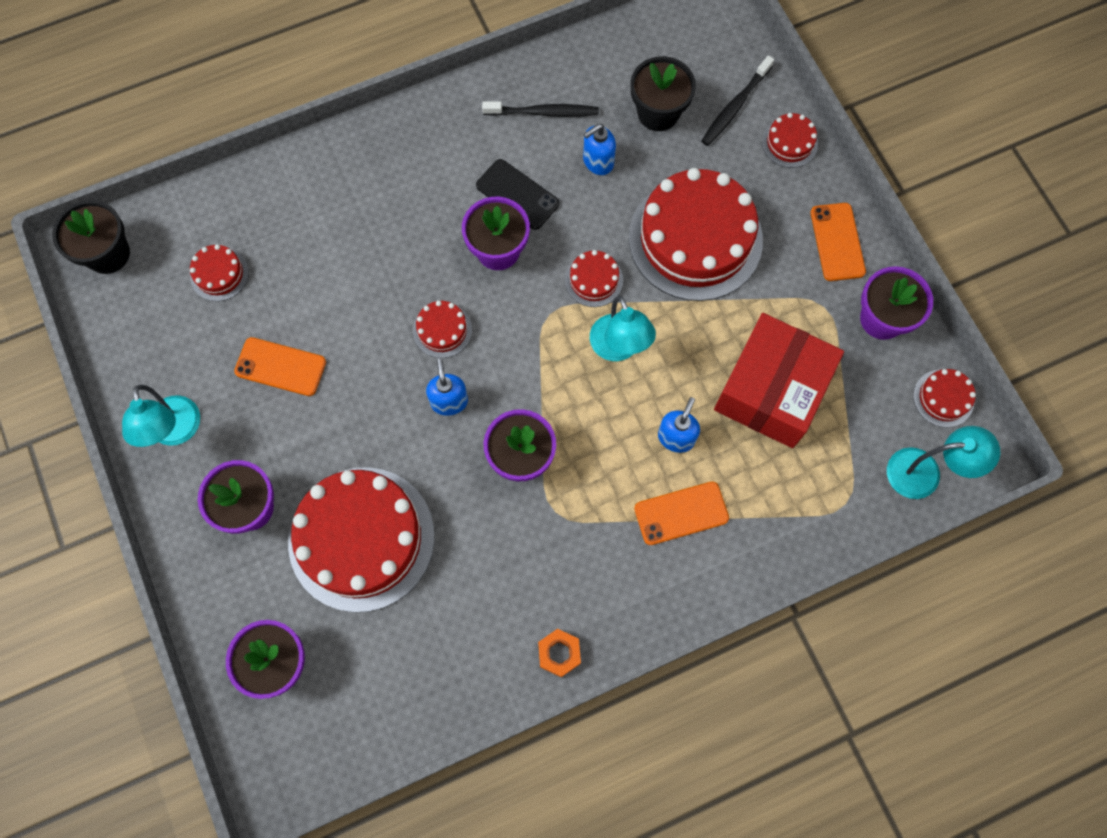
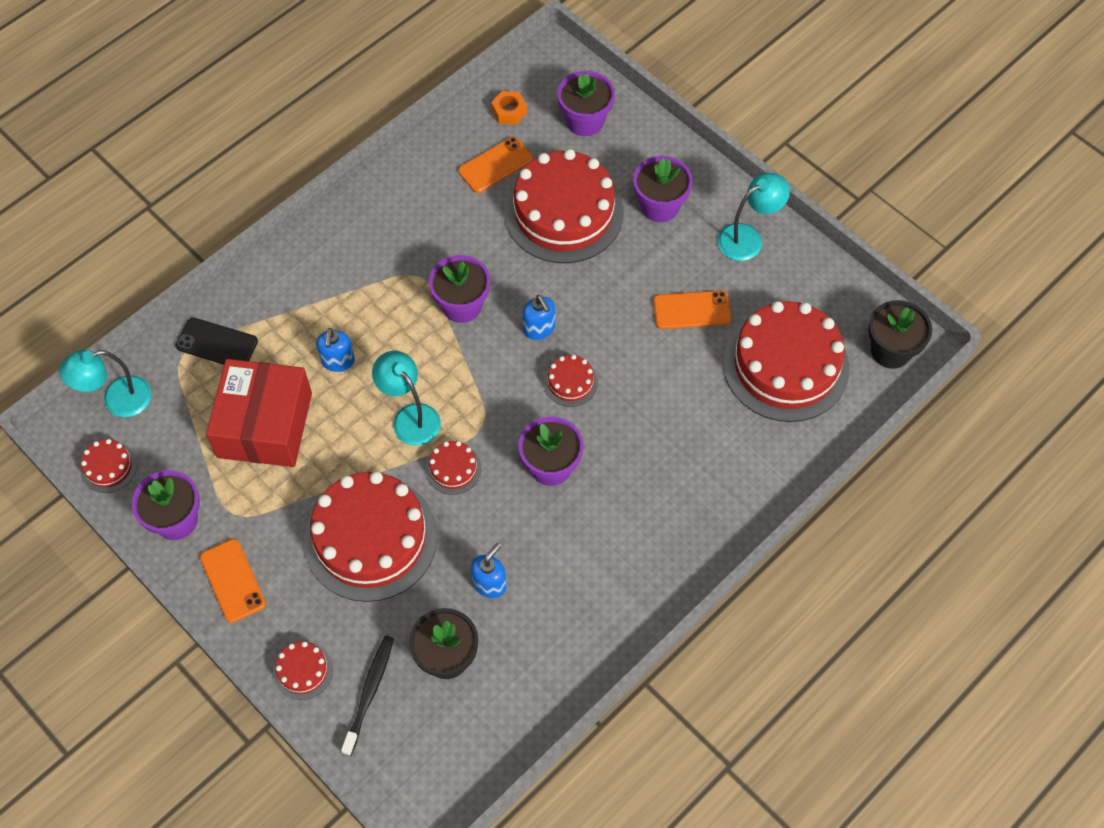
camera: 160 degrees right, 10 degrees down
turquoise lamp [122,385,200,447] -> turquoise lamp turned 90 degrees clockwise [717,173,790,261]
red cake [190,244,249,301] -> red cake [723,301,849,422], size x2.32
black phone [476,159,559,230] -> black phone moved to [175,318,258,364]
black toothbrush [482,101,599,117] -> none
orange nut [538,629,581,677] -> orange nut moved to [491,91,527,125]
orange phone [634,481,729,545] -> orange phone moved to [458,137,533,193]

